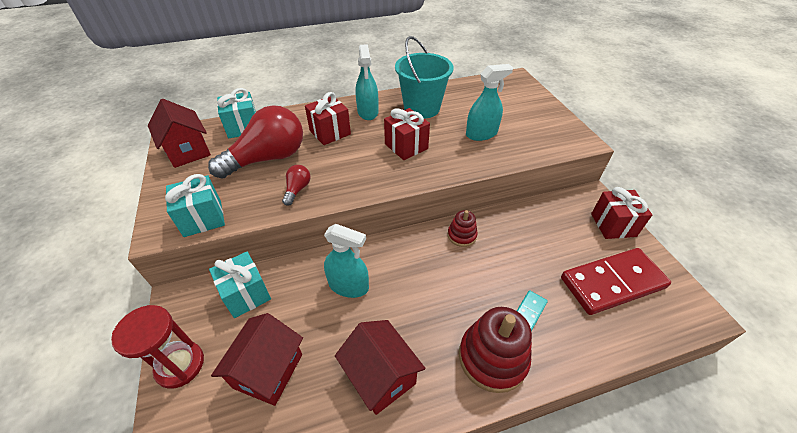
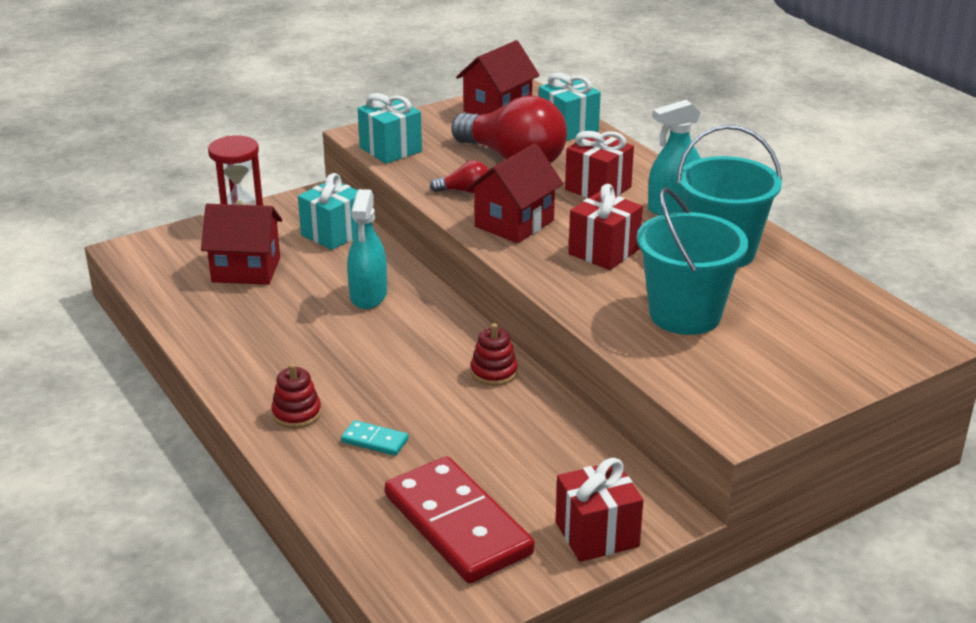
camera: 75 degrees right, 15 degrees down
red house [335,320,426,415] -> red house moved to [466,143,564,243]
red stacking toy [459,307,532,393] -> red stacking toy [271,363,321,428], size x0.54
turquoise spray bottle [466,64,513,141] -> turquoise bucket [637,187,748,335]

